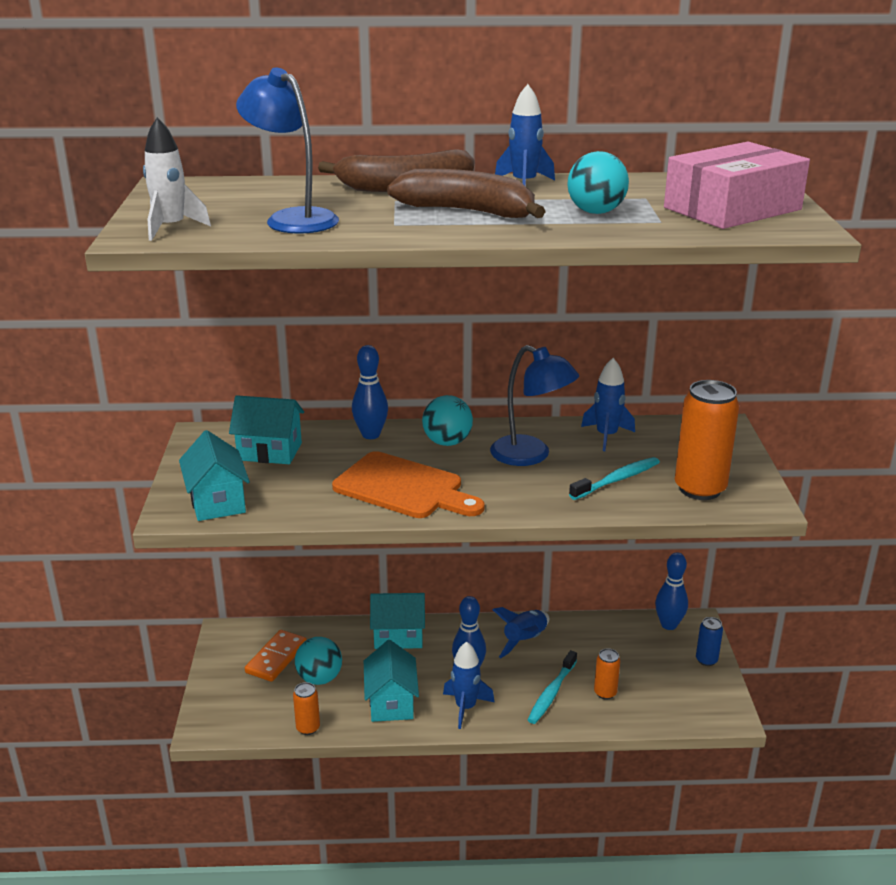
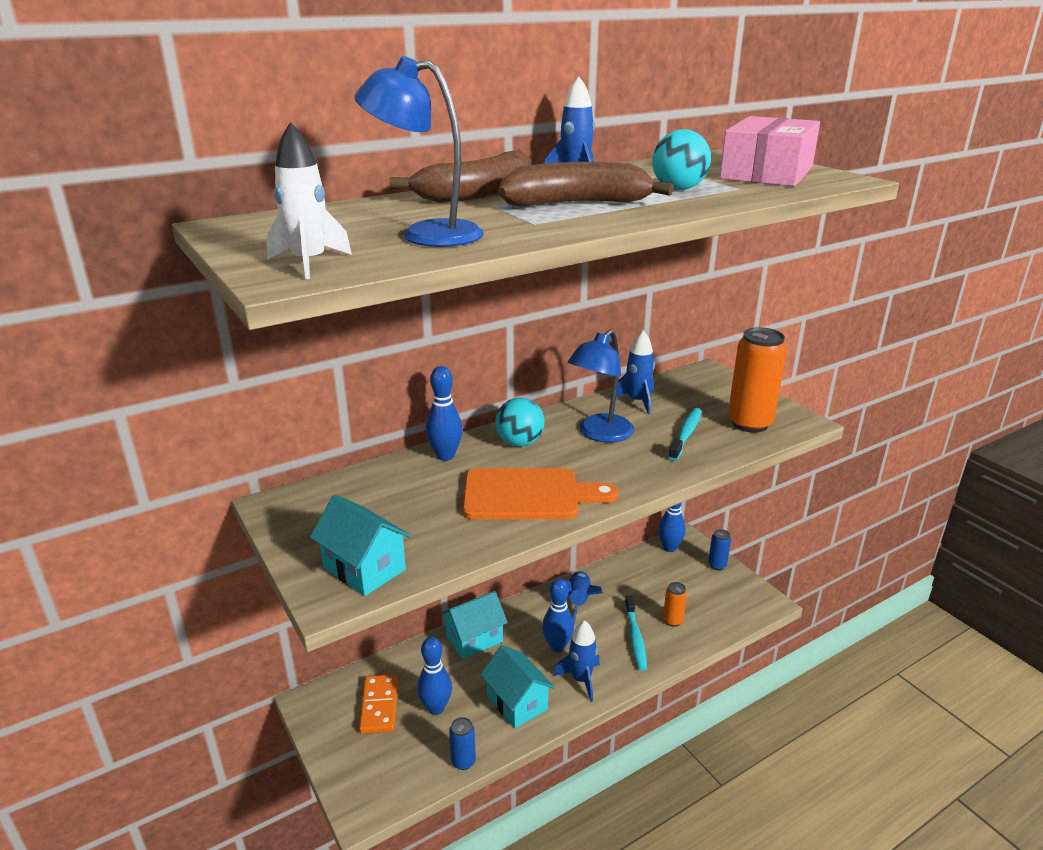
camera: 30 degrees left, 0 degrees up
turquoise house [229,395,304,464] -> none
orange can [293,682,320,735] -> blue can [449,717,476,770]
turquoise ball [295,637,342,685] -> blue bowling pin [417,637,452,715]
blue lamp [490,345,579,466] -> blue lamp turned 120 degrees clockwise [568,329,634,442]

